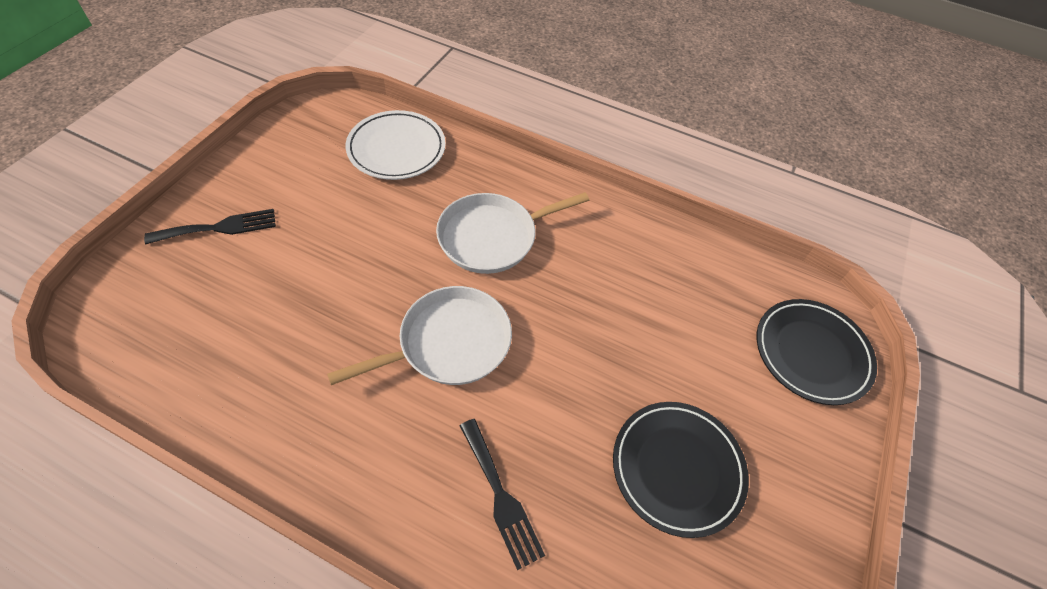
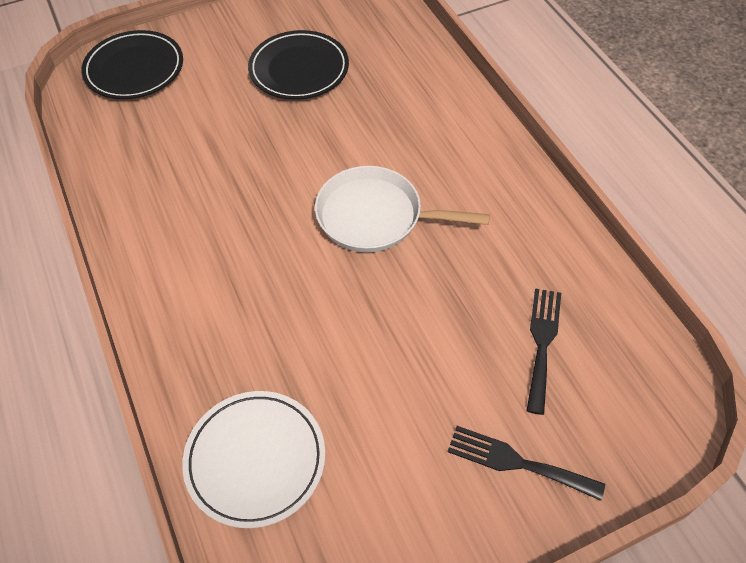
camera: 135 degrees left, 0 degrees up
white pan [436,192,589,274] -> none
black fork [460,419,545,570] -> black fork moved to [526,288,561,415]

